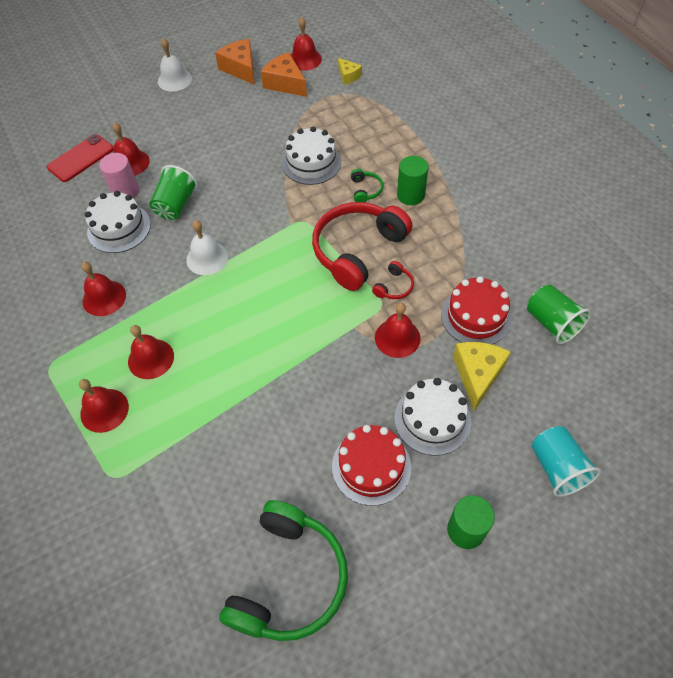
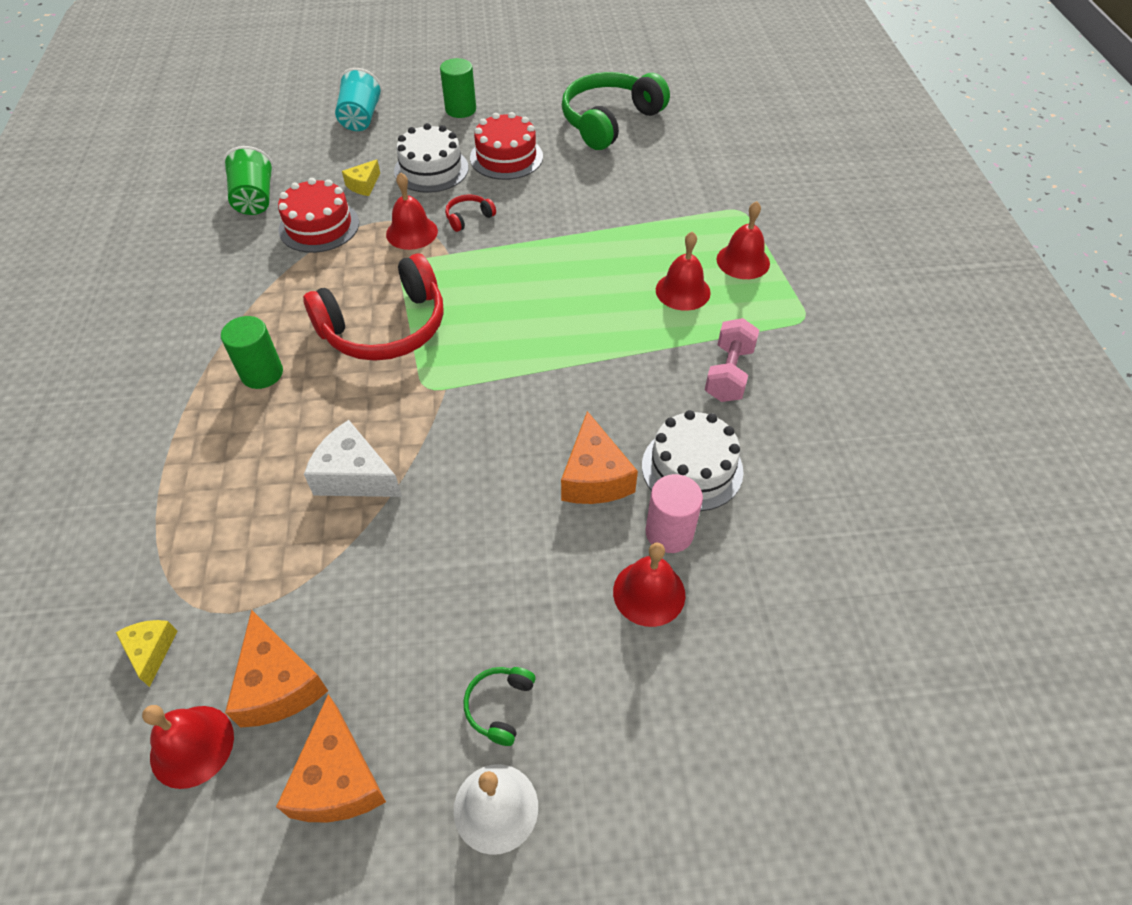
camera: 160 degrees left, 5 degrees down
red phone [47,134,114,182] -> none
red bell [81,262,126,316] -> pink dumbbell [705,318,759,402]
green cup [149,165,198,220] -> orange cheese [561,411,638,504]
white bell [186,220,228,275] -> none
white cake [282,127,341,185] -> white cheese [304,420,402,497]
green headphones [351,169,383,202] -> green headphones moved to [464,667,536,746]
red headphones [372,261,414,299] -> red headphones moved to [445,195,496,232]
yellow cheese [453,342,511,411] -> yellow cheese [342,159,380,196], size x0.58

